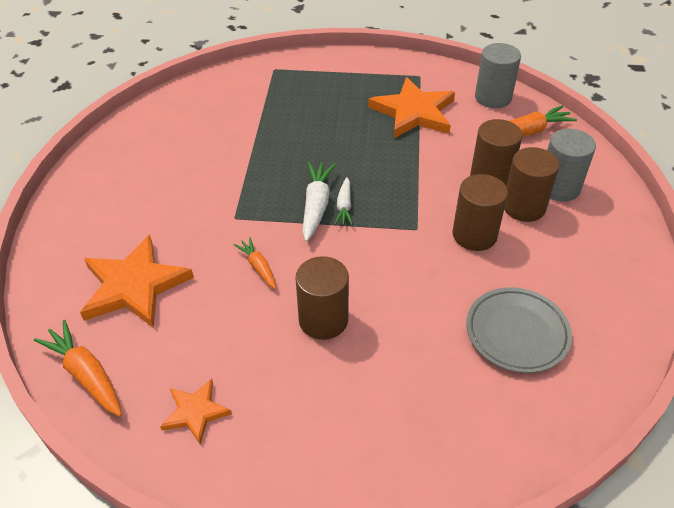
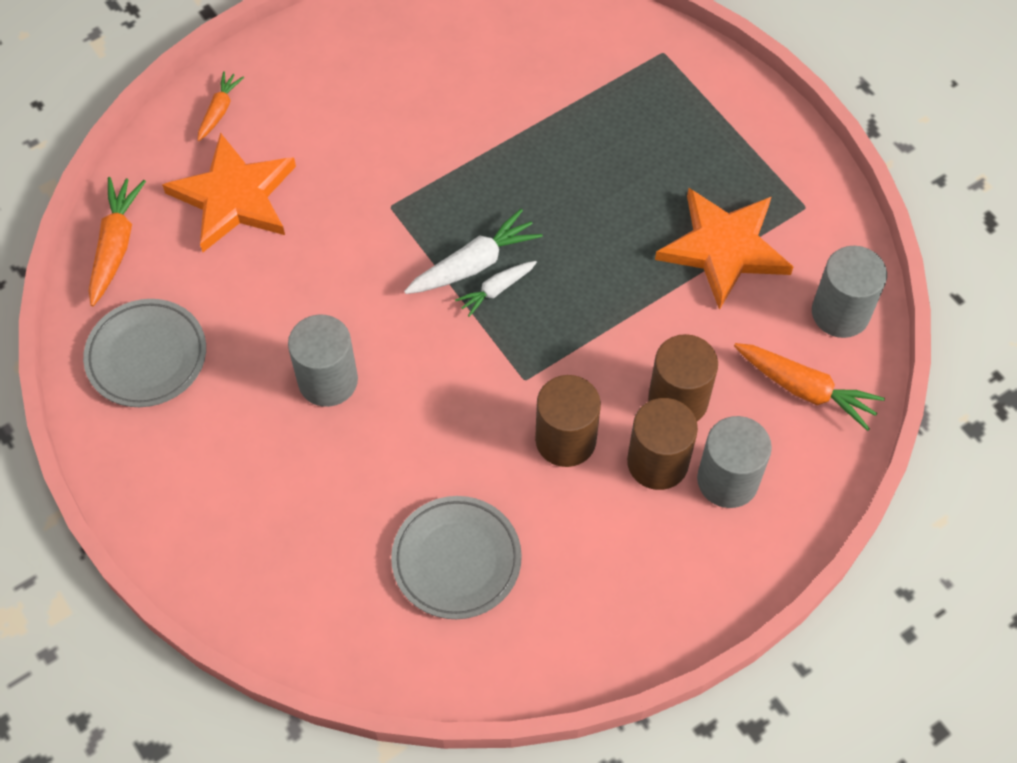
camera: 50 degrees right, 15 degrees up
orange star [160,379,232,445] -> grey plate [83,299,206,407]
orange carrot [234,237,276,289] -> orange carrot moved to [197,71,244,141]
brown cylinder [296,256,349,340] -> grey cylinder [288,314,358,407]

